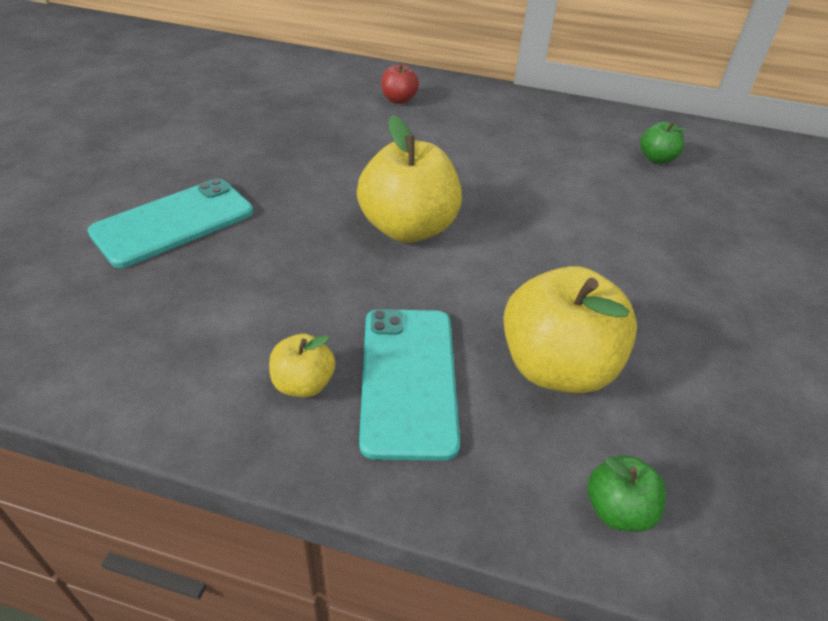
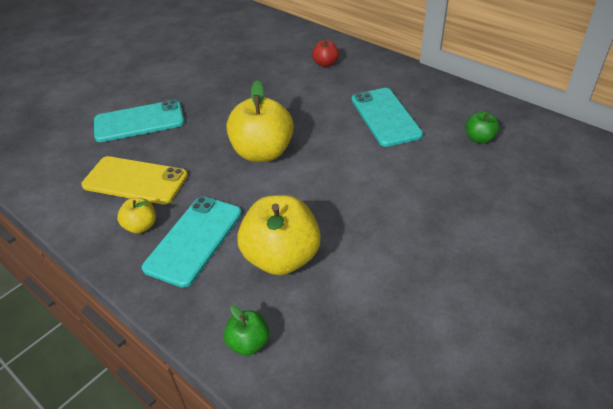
camera: 30 degrees right, 0 degrees up
none -> yellow phone [81,156,188,205]
none -> turquoise phone [352,88,423,147]

